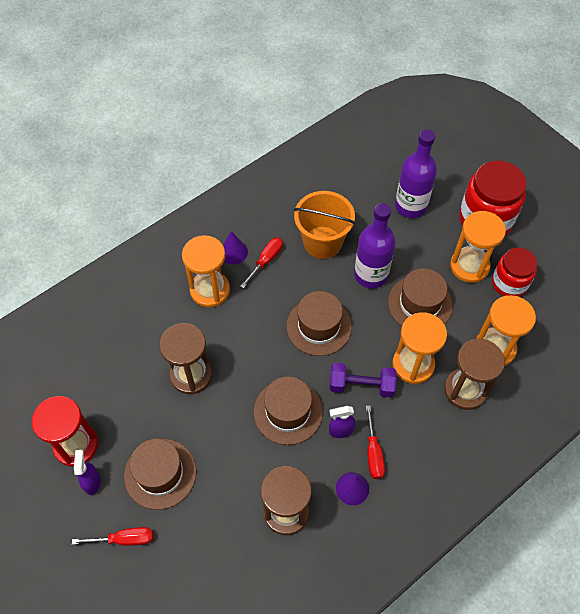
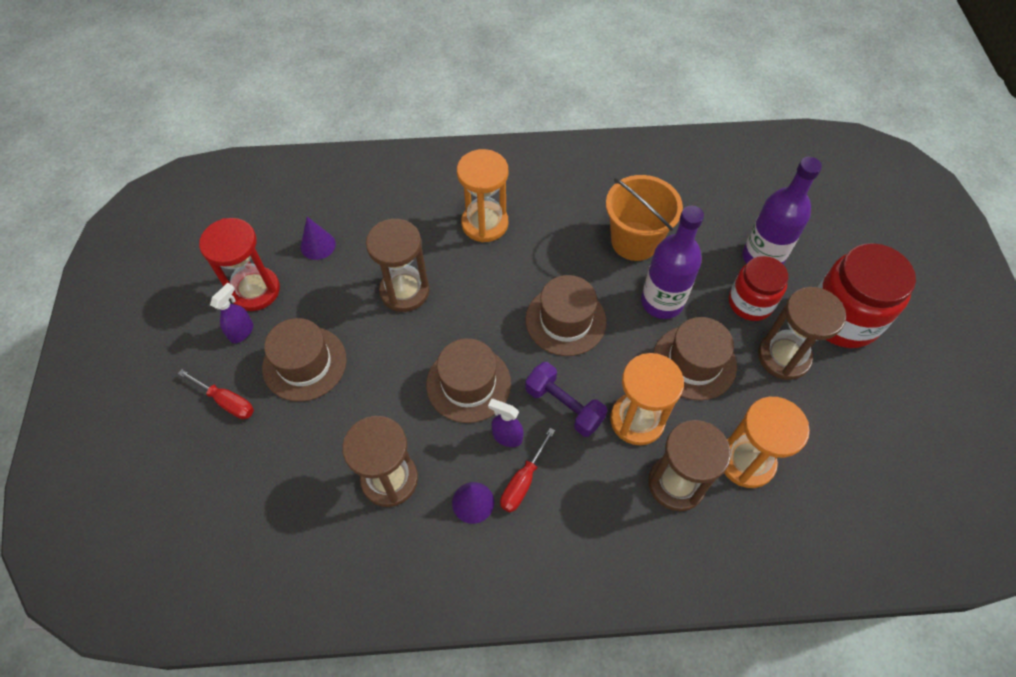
camera: 35 degrees right, 0 degrees up
purple cone [223,231,248,264] -> purple cone moved to [300,217,336,260]
red screwdriver [240,237,283,288] -> none
orange hourglass [450,211,506,283] -> brown hourglass [758,287,846,380]
red jar [492,248,537,297] -> red jar moved to [729,256,788,321]

